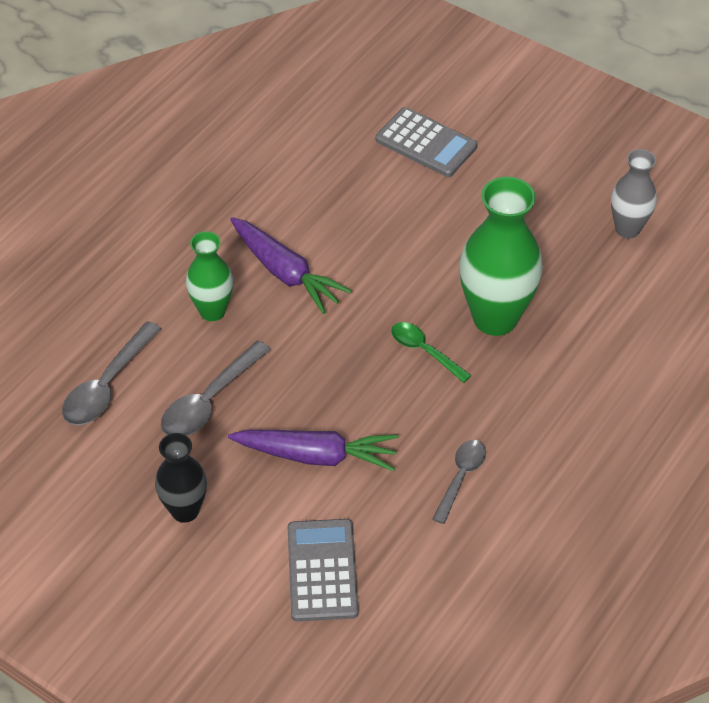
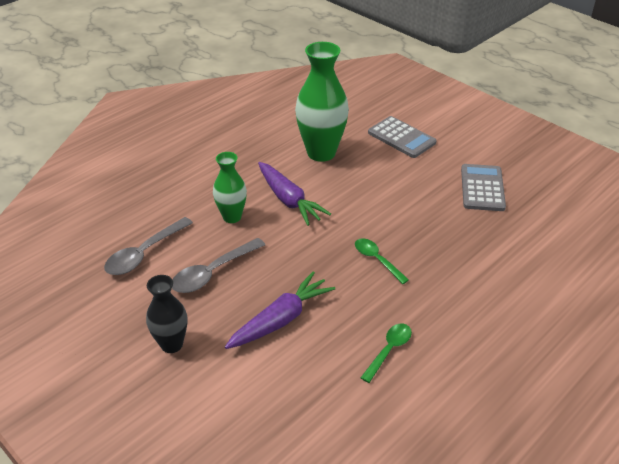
camera: 10 degrees right, 10 degrees down
purple carrot [228,430,398,471] -> purple carrot turned 60 degrees counterclockwise [225,272,335,349]
grey calculator [288,519,359,622] -> grey calculator moved to [461,164,506,211]
grey spoon [432,440,486,524] -> green spoon [361,324,412,383]
green vase [459,176,543,336] -> green vase moved to [295,42,349,162]
grey vase [611,149,657,239] -> none

